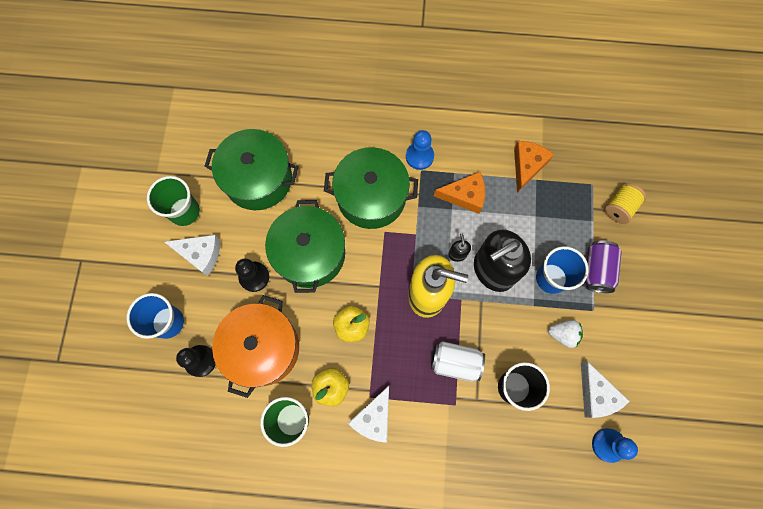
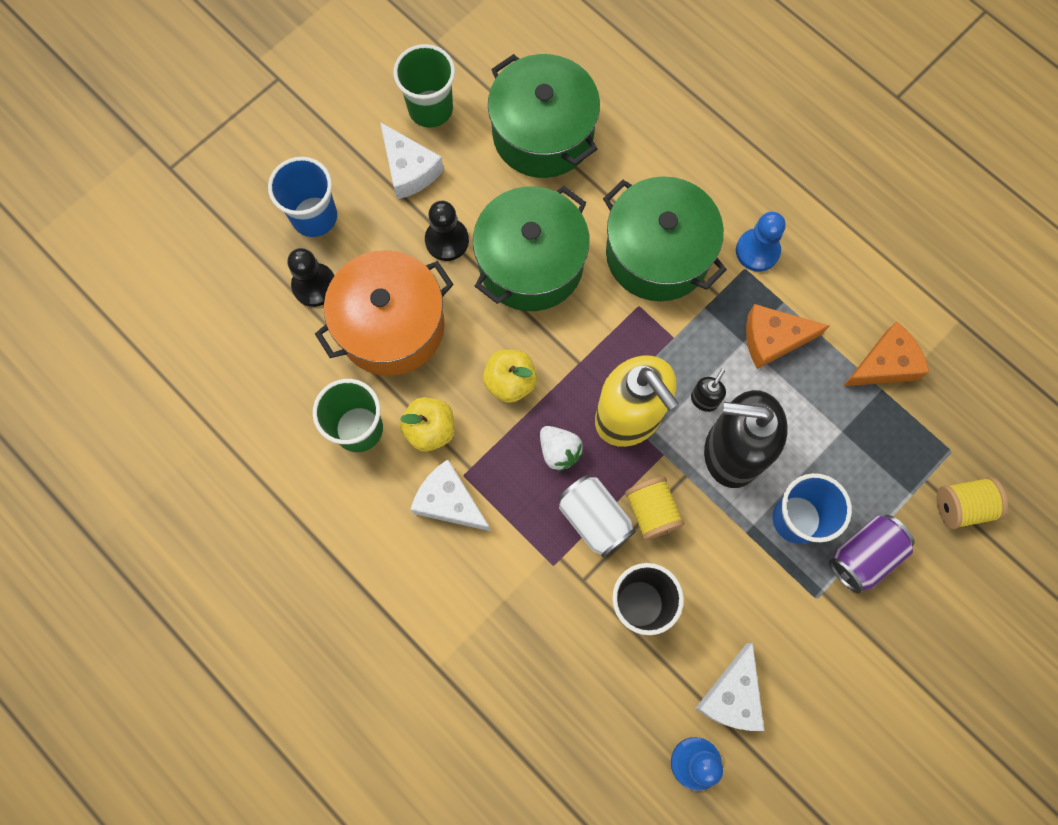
camera: 40 degrees right, 0 degrees up
white cheese [348,386,389,443] -> white cheese turned 60 degrees clockwise [410,459,491,531]
orange cheese [434,172,485,214] -> orange cheese turned 135 degrees clockwise [746,304,829,369]
white strawberry [548,320,583,348] -> white strawberry moved to [540,426,584,472]
none -> yellow spool [625,476,685,540]

